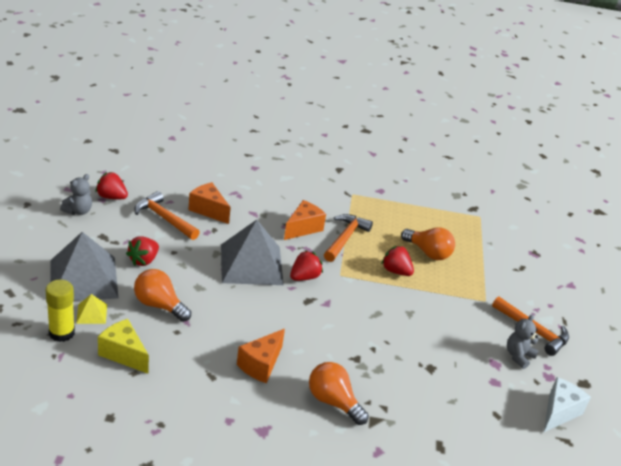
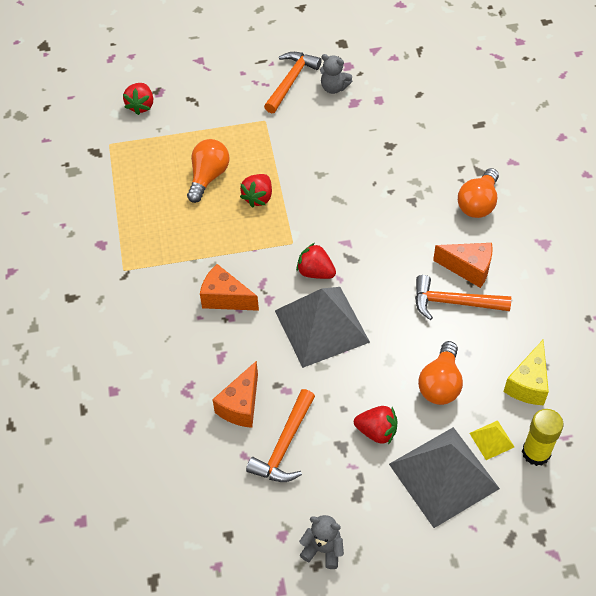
camera: 100 degrees left, 20 degrees up
red strawberry [95,172,128,199] -> red strawberry moved to [123,83,153,115]
orange hammer [324,214,373,262] -> orange hammer moved to [415,275,511,320]
white cheese [544,377,591,432] -> none

